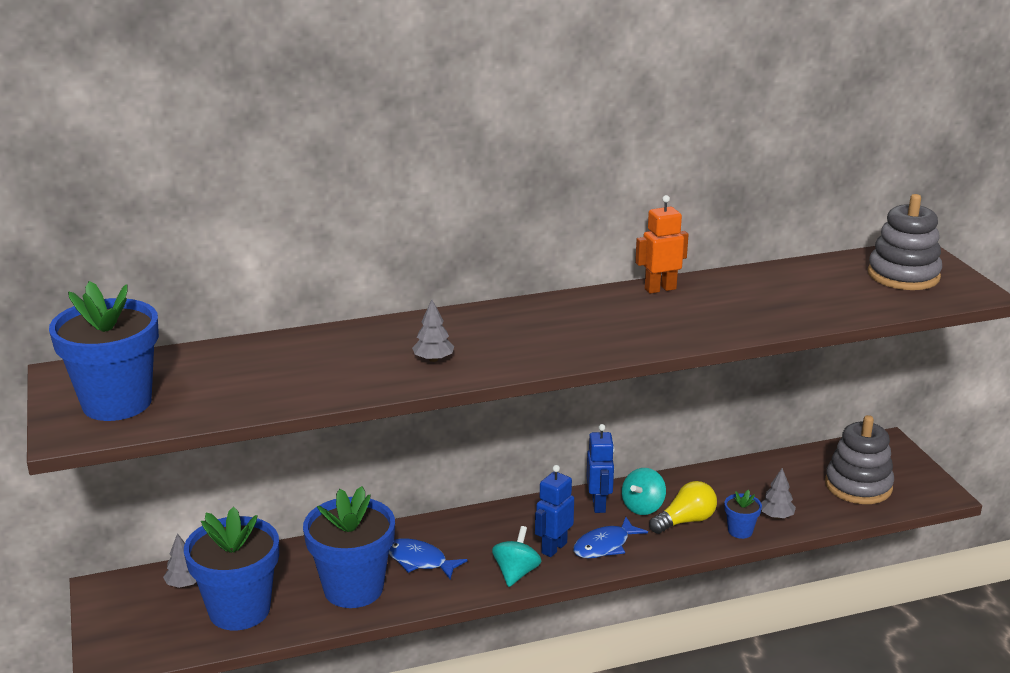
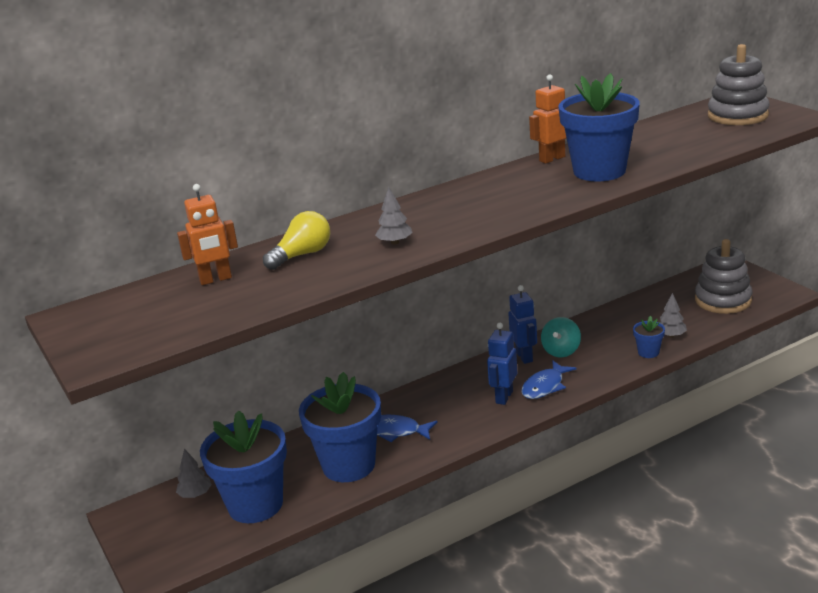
camera: 10 degrees left, 0 degrees up
blue flower pot [49,281,159,421] -> blue flower pot moved to [558,73,640,181]
turquoise spinning top [492,526,542,587] -> none
yellow light bulb [649,481,717,534] -> yellow light bulb moved to [263,211,330,270]
none -> orange robot [177,184,238,285]

